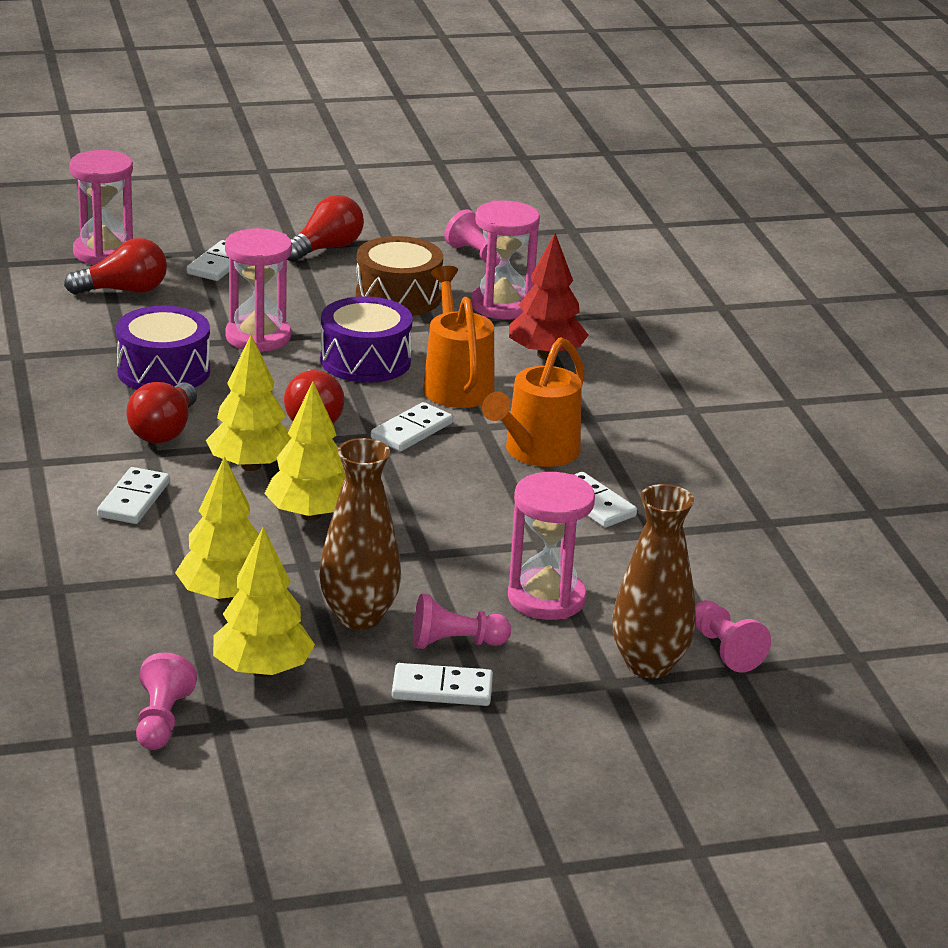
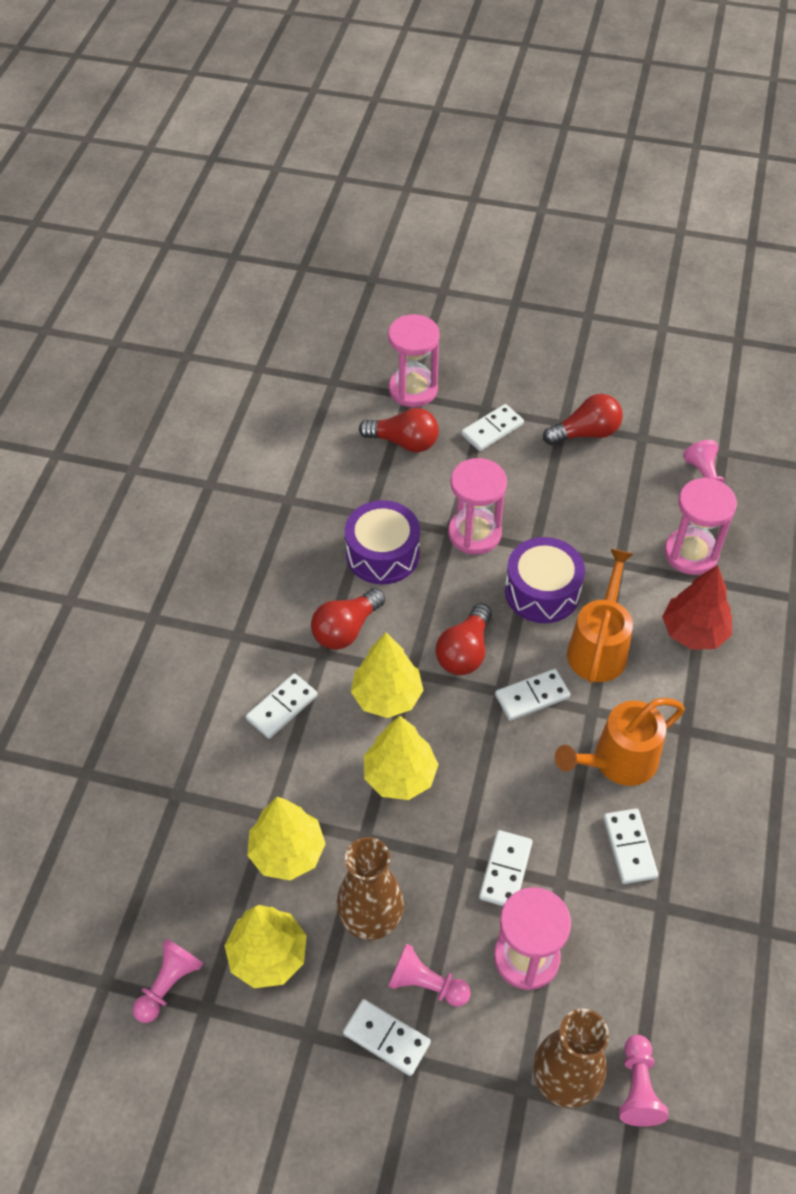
camera: 30 degrees right, 25 degrees up
brown drum [356,236,443,316] -> none
none -> white domino [479,830,532,906]

